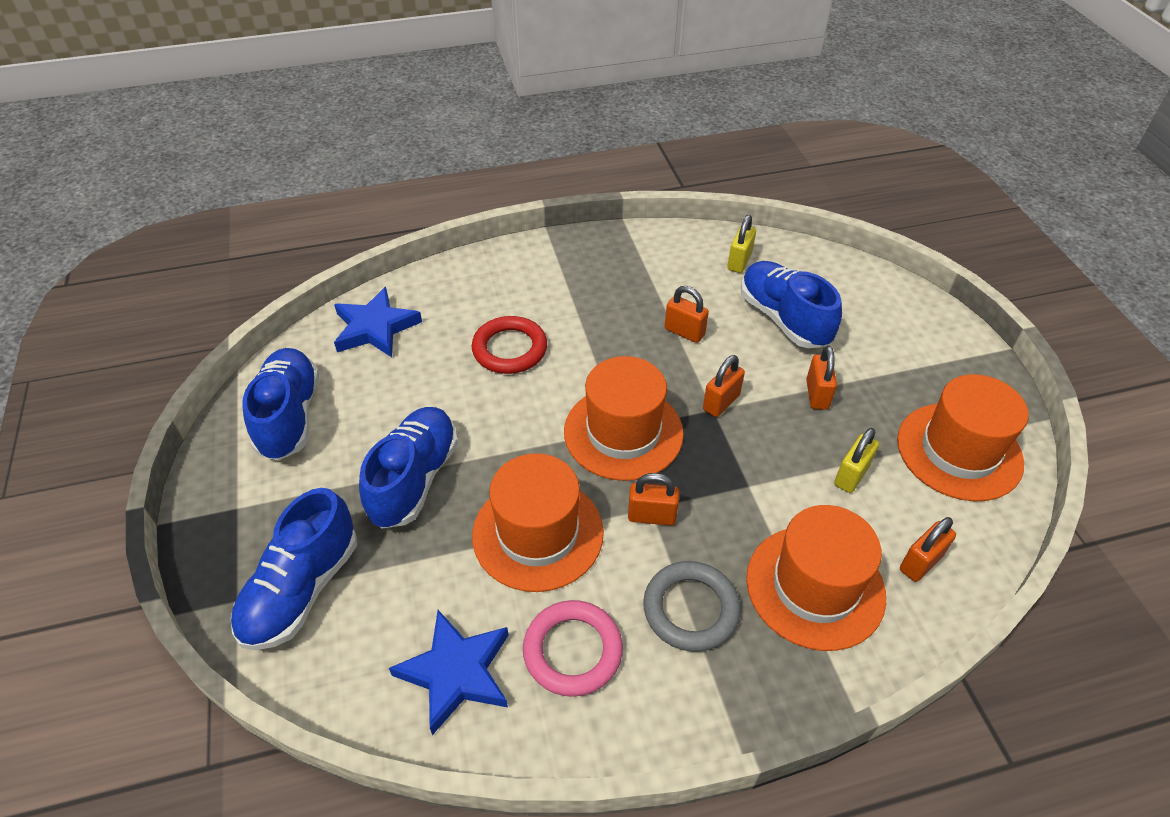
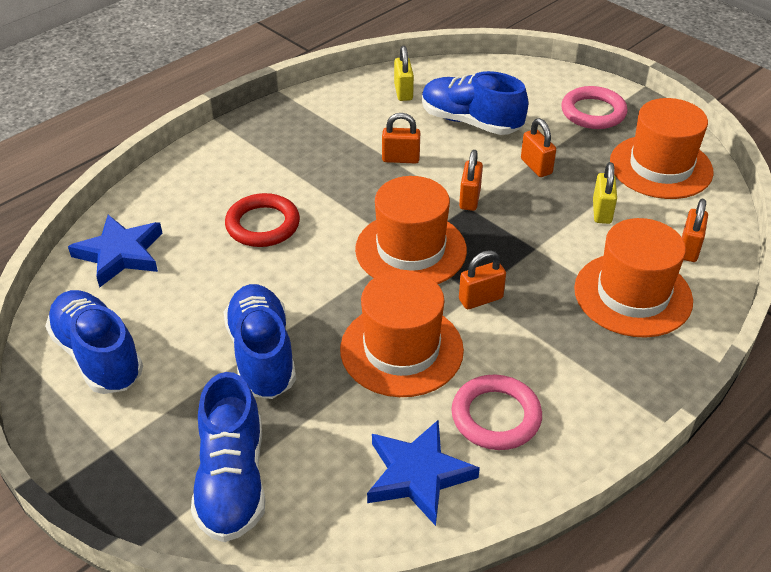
camera: 30 degrees left, 5 degrees down
grey ring [643,561,741,651] -> none
none -> pink ring [561,86,628,129]

